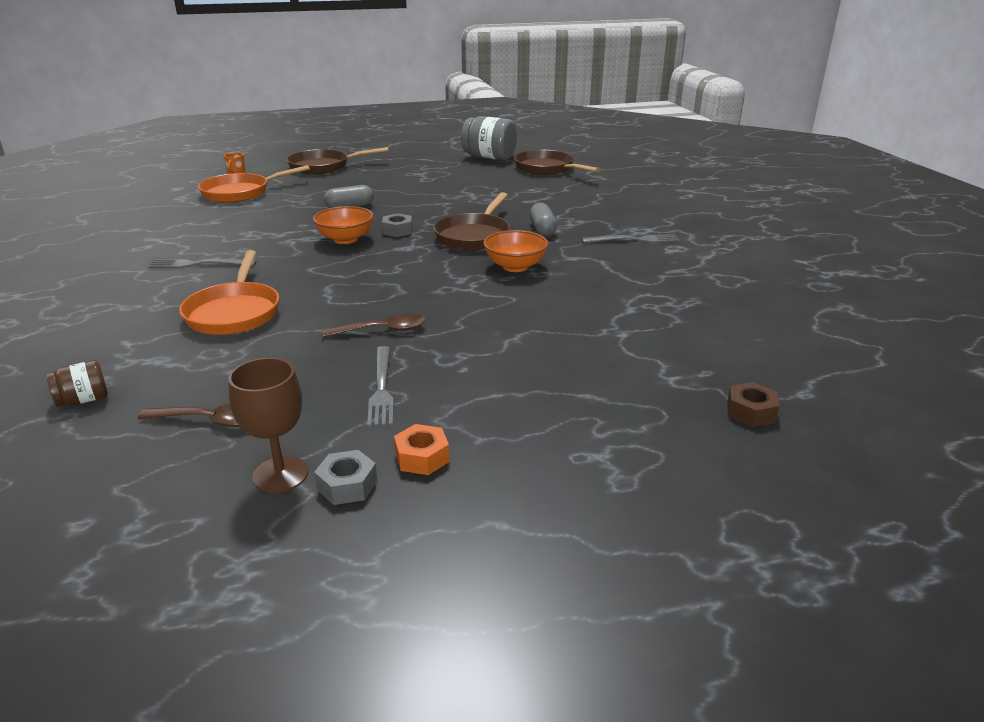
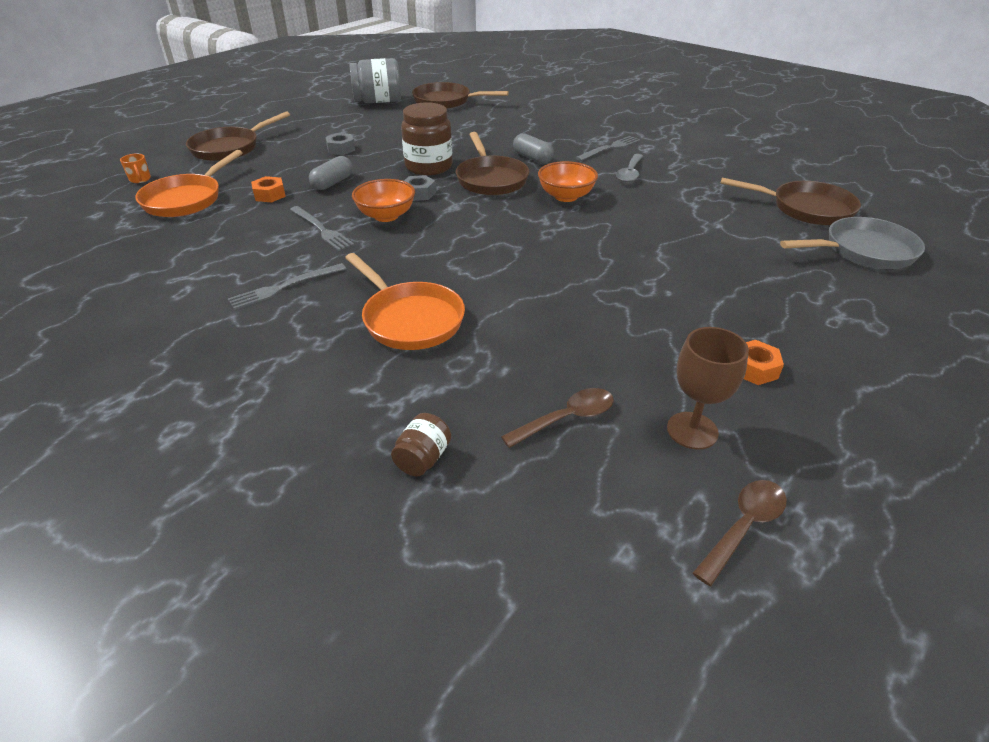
camera: 35 degrees left, 10 degrees up
grey nut [314,450,377,505] -> grey nut moved to [325,133,355,155]
brown spoon [322,313,426,337] -> brown spoon moved to [693,480,787,586]
grey fork [367,346,394,427] -> grey fork moved to [290,206,354,251]
brown nut [727,382,780,427] -> grey pan [780,217,925,269]
none -> orange nut [251,176,286,203]
none -> brown jar [401,102,452,175]
none -> grey spoon [616,154,643,183]
none -> brown pan [720,178,861,225]

